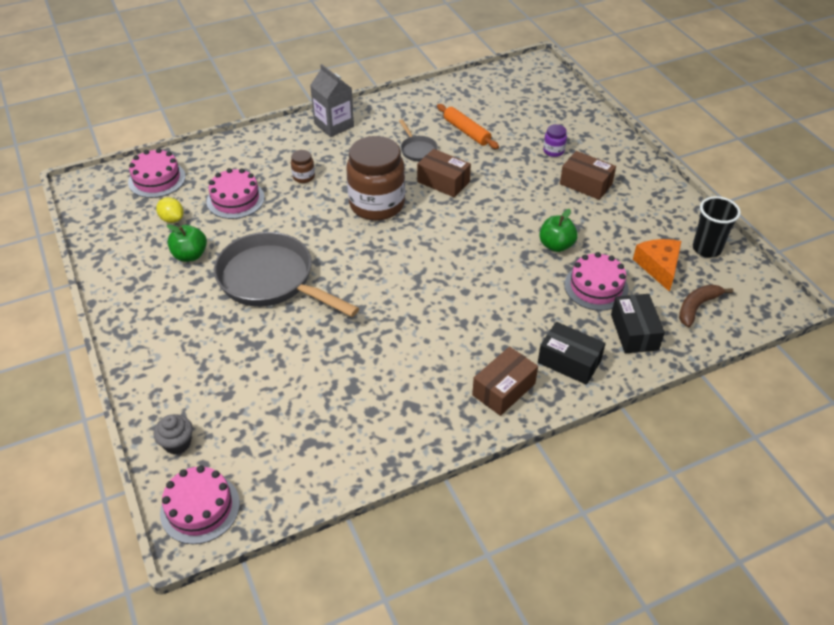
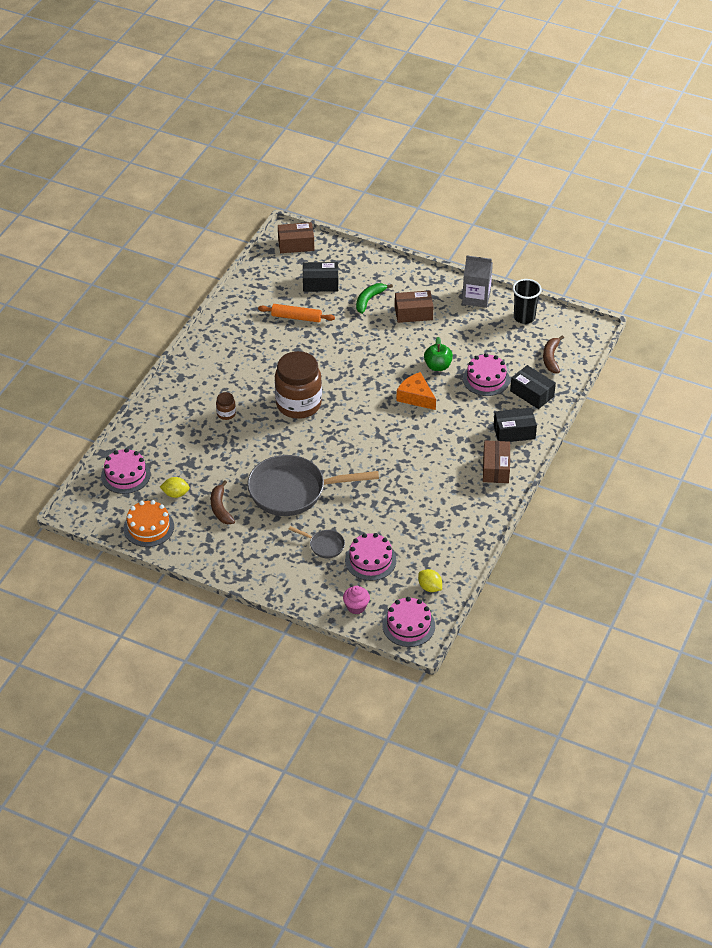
camera: 40 degrees left, 0 degrees up
grey cupcake [153,414,193,454] -> pink cupcake [343,586,370,614]
green apple [167,224,207,262] -> brown banana [211,480,235,524]
pink cake [206,168,265,219] -> pink cake moved to [345,533,396,581]
grey carton [310,64,354,137] -> grey carton moved to [462,255,493,308]
grey pan [399,119,438,161] -> grey pan moved to [289,526,345,558]
brown box [417,149,471,198] -> brown box moved to [278,222,314,253]
purple jar [543,124,567,157] -> green banana [356,283,393,314]
orange cheese [633,239,681,292] -> orange cheese moved to [396,372,436,410]
none -> orange cake [123,500,174,547]
none -> black box [303,262,338,292]
none -> yellow lemon [418,569,442,592]

